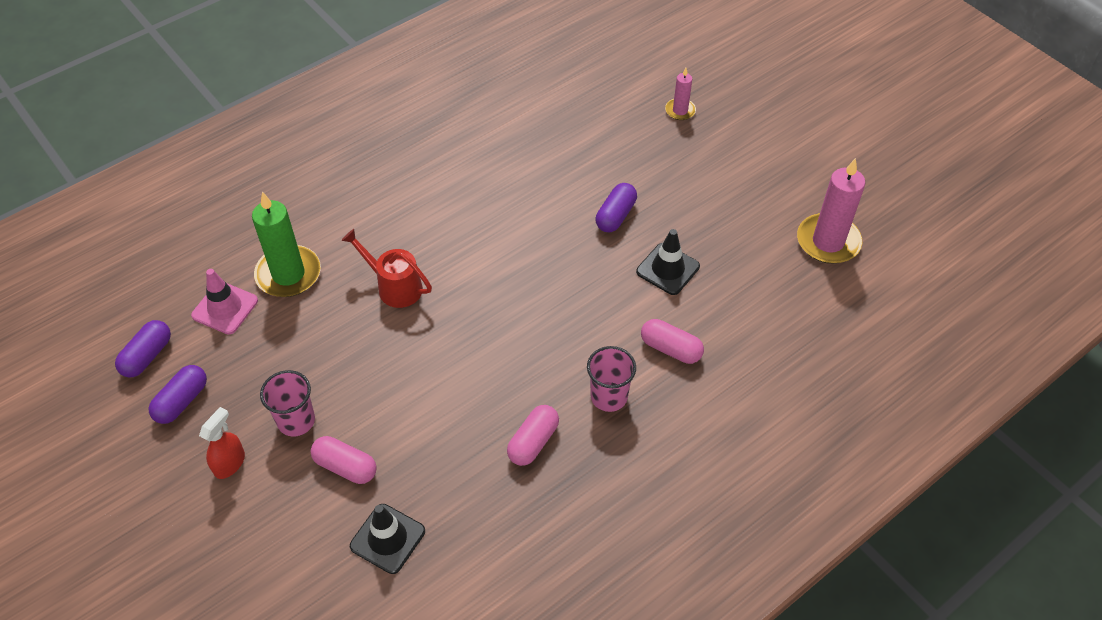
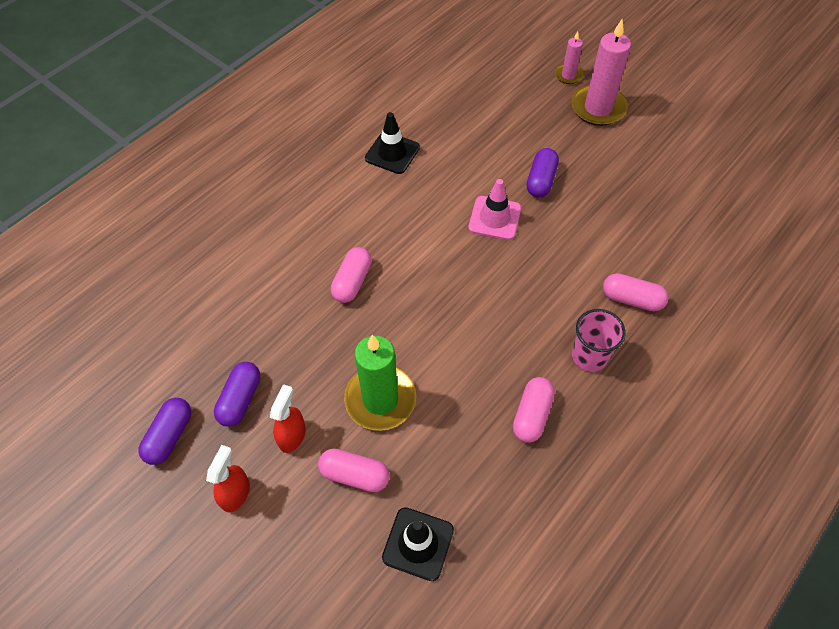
camera: 10 degrees left, 5 degrees up
purple capsule [115,320,171,378] -> purple capsule moved to [214,362,260,427]
pink traffic cone [191,269,258,334] -> pink traffic cone moved to [468,179,521,240]
green candle [252,192,321,297] -> green candle moved to [344,335,416,431]
pink cup [260,370,315,436] -> red spray bottle [270,384,306,453]
red watering can [341,229,432,308] -> pink capsule [331,247,372,303]
black traffic cone [636,229,700,295] -> black traffic cone moved to [365,112,420,174]
pink candle [797,158,865,264] -> pink candle moved to [571,19,631,126]

